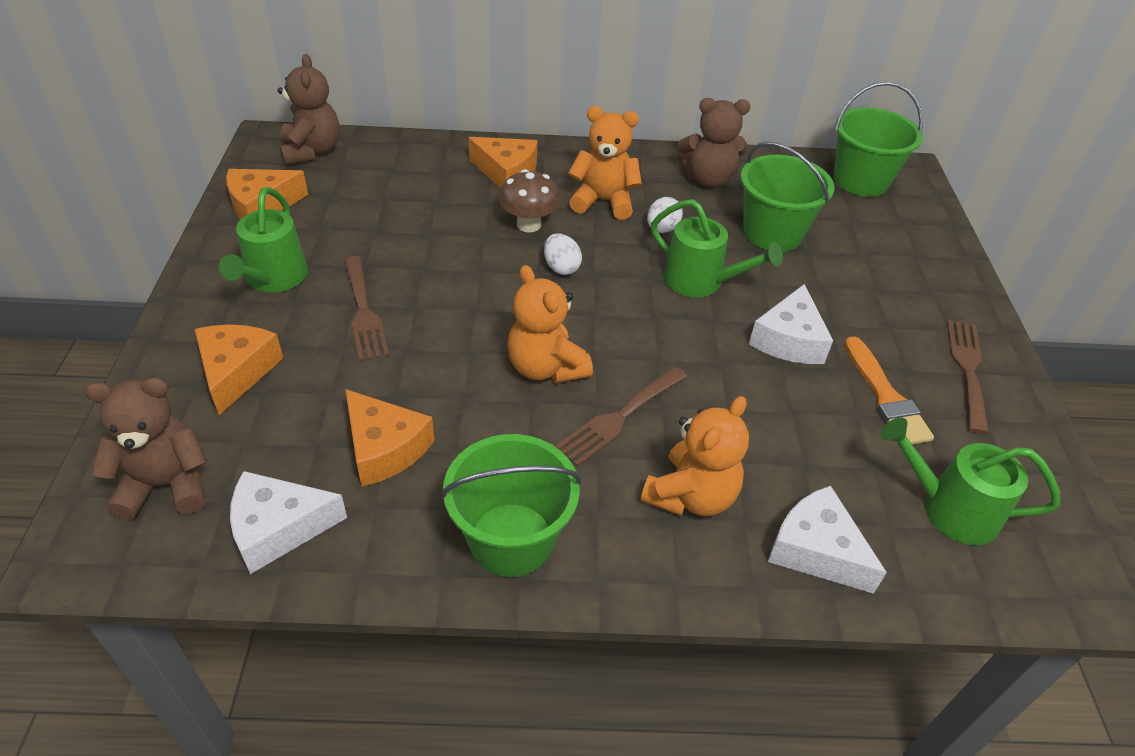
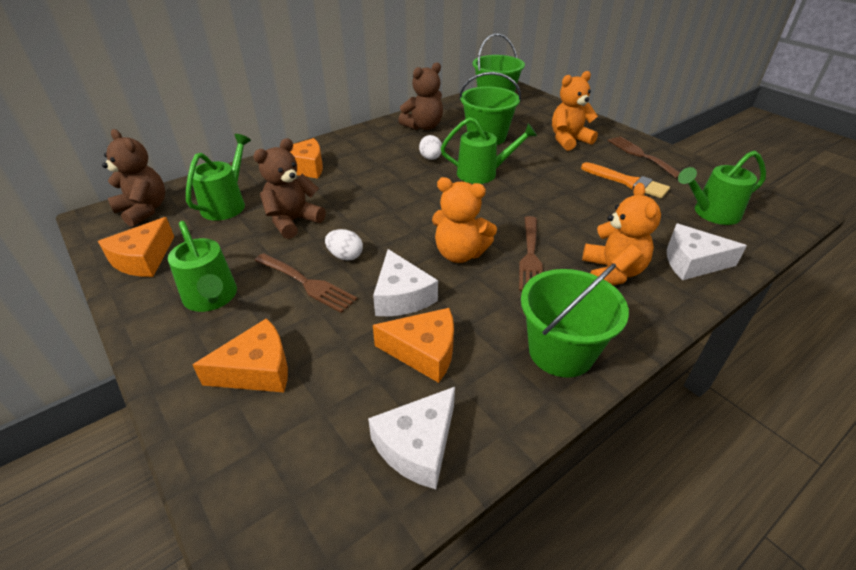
camera: 35 degrees left, 5 degrees down
brown teddy bear [85,377,207,520] -> brown teddy bear moved to [253,138,326,239]
orange cheese [195,324,283,415] -> orange cheese turned 105 degrees clockwise [192,318,288,393]
brown mushroom [499,169,560,233] -> none
white egg [544,233,582,275] -> white egg moved to [325,229,363,261]
orange teddy bear [568,106,642,220] -> orange teddy bear moved to [552,71,598,151]
white cheese [749,284,833,364] -> white cheese moved to [373,249,438,316]
none -> green watering can [186,134,251,221]

